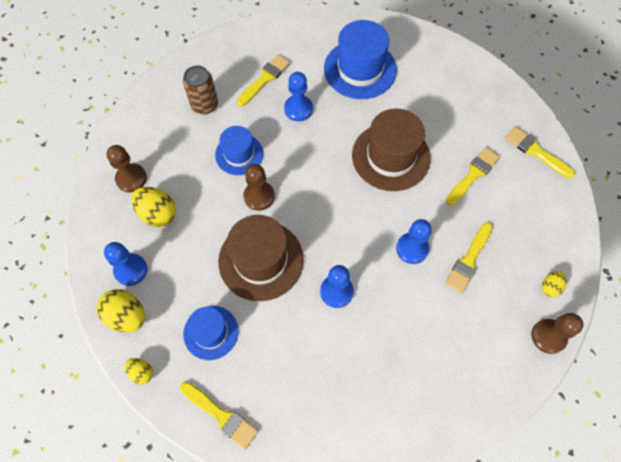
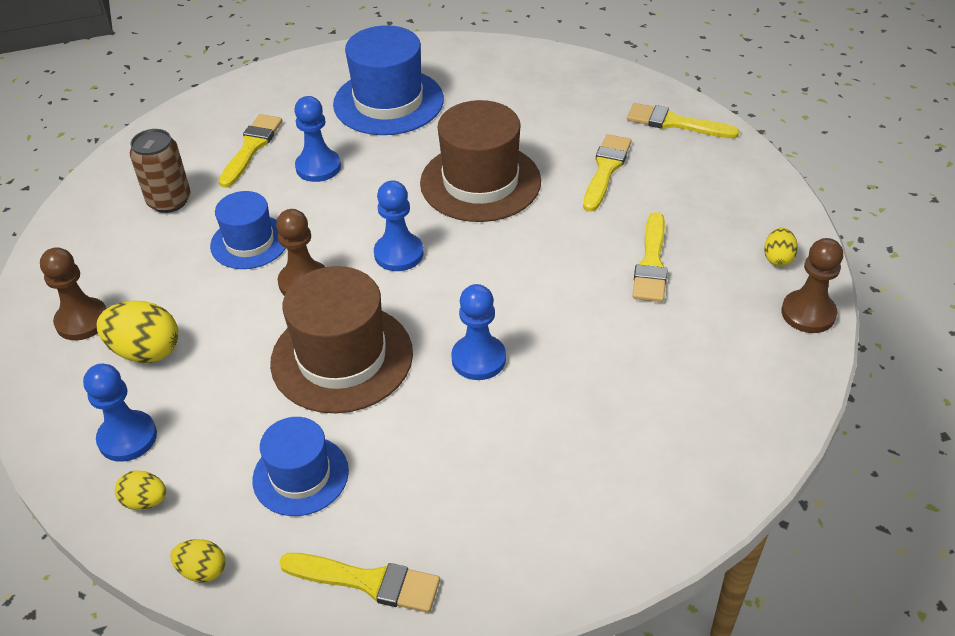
camera: 20 degrees left, 20 degrees down
yellow egg [97,289,145,332] -> yellow egg [115,470,166,510], size x0.57
blue pawn [396,219,432,264] -> blue pawn moved to [374,180,424,271]

